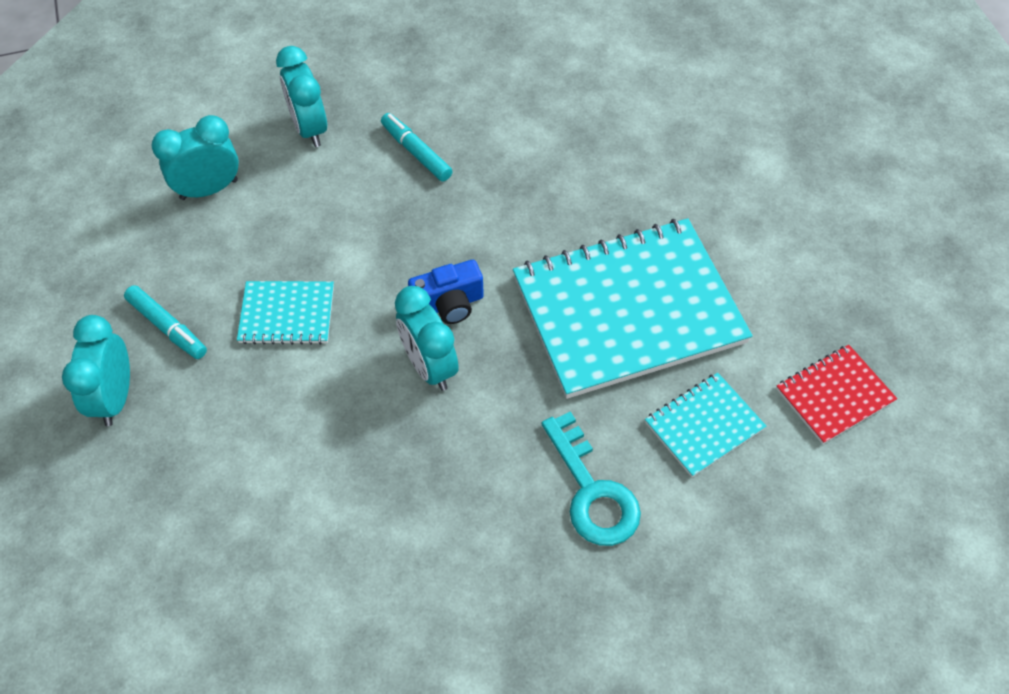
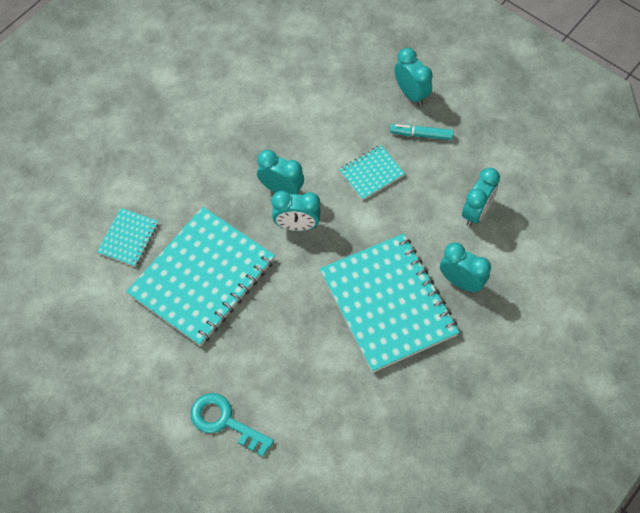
camera: 145 degrees right, 5 degrees up
turquoise marker [381,113,453,182] -> turquoise notebook [320,233,459,373]
blue camera [408,260,484,324] -> turquoise clock [271,191,321,231]
turquoise key [542,411,641,546] -> turquoise key moved to [191,393,274,457]
red notebook [776,345,897,444] -> none

